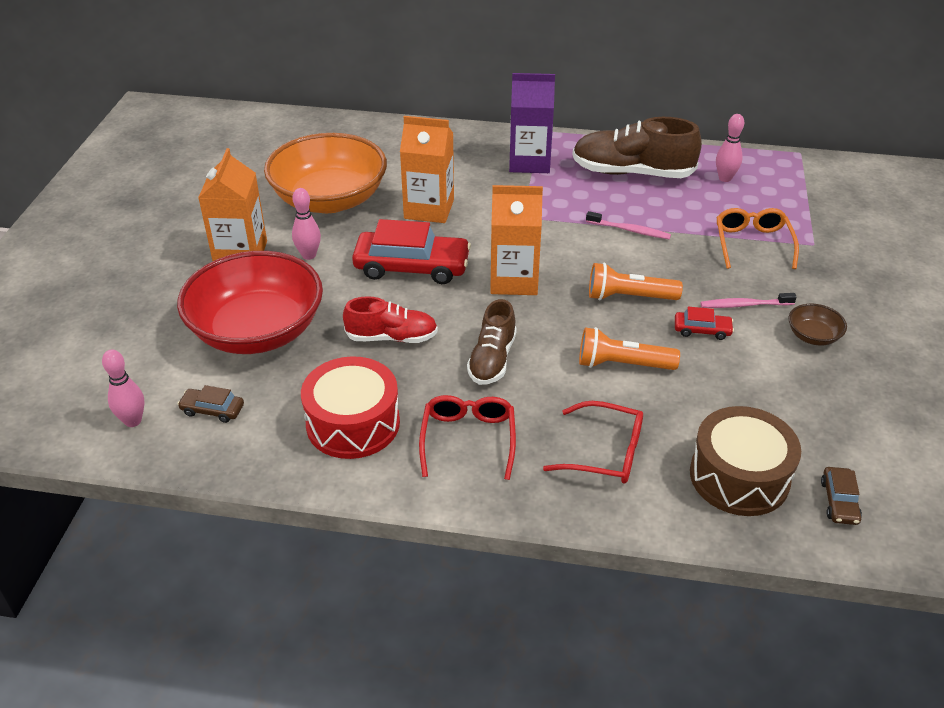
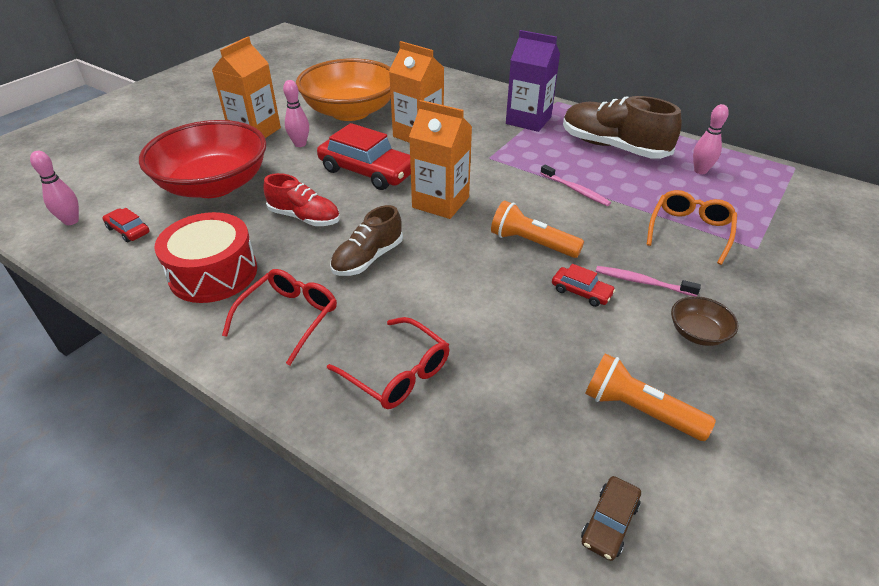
camera: 25 degrees right, 0 degrees up
brown car [178,385,244,423] -> red car [102,208,149,242]
orange flashlight [579,327,680,370] -> orange flashlight moved to [585,353,716,441]
brown drum [690,406,801,516] -> none

